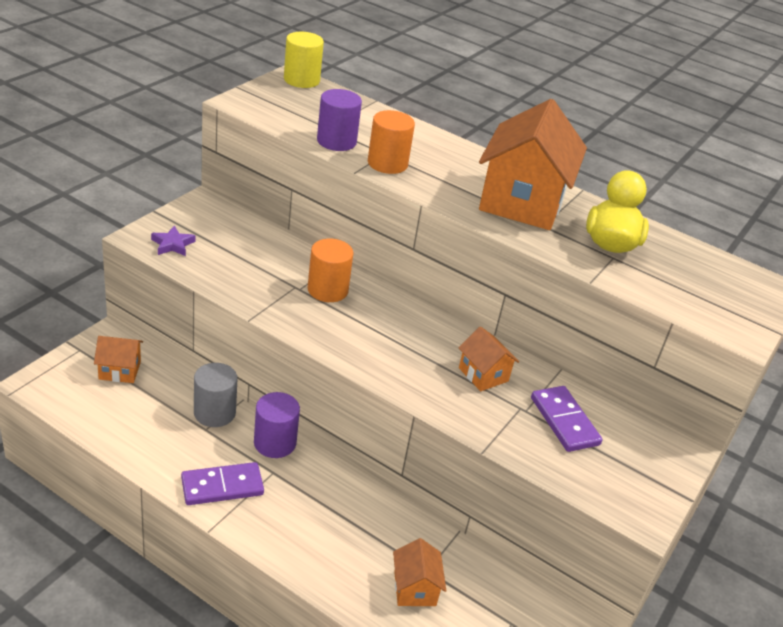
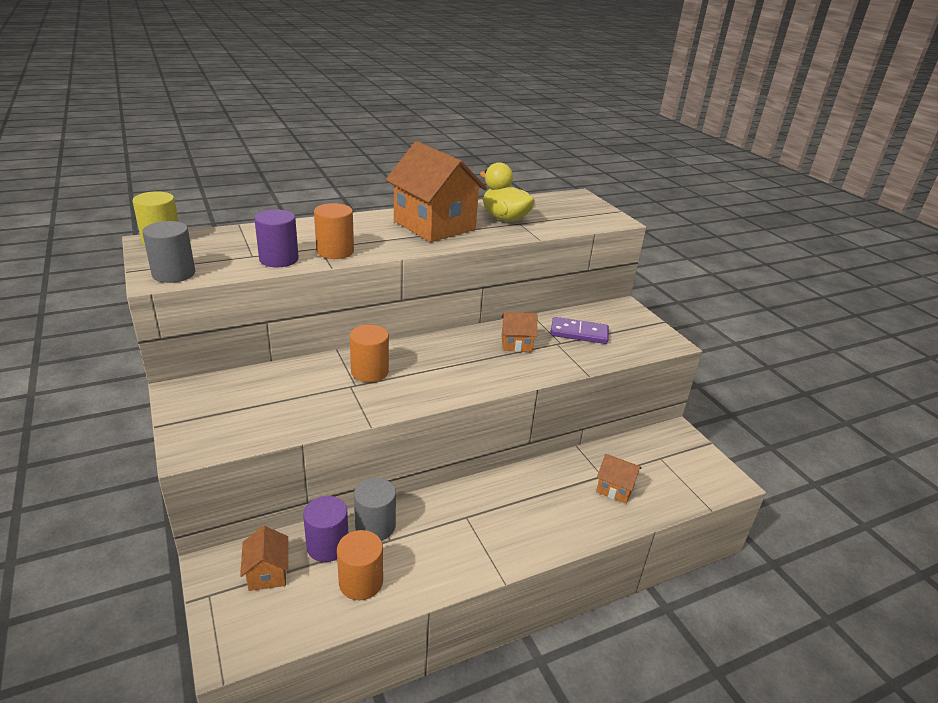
camera: 55 degrees left, 5 degrees down
orange house [94,336,143,383] -> orange house turned 45 degrees counterclockwise [240,526,288,591]
purple star [151,226,195,256] -> none
purple domino [181,462,264,505] -> none
purple cylinder [254,392,300,458] -> purple cylinder moved to [303,496,348,562]
none -> grey cylinder [142,221,195,283]
none -> orange cylinder [337,530,383,600]

